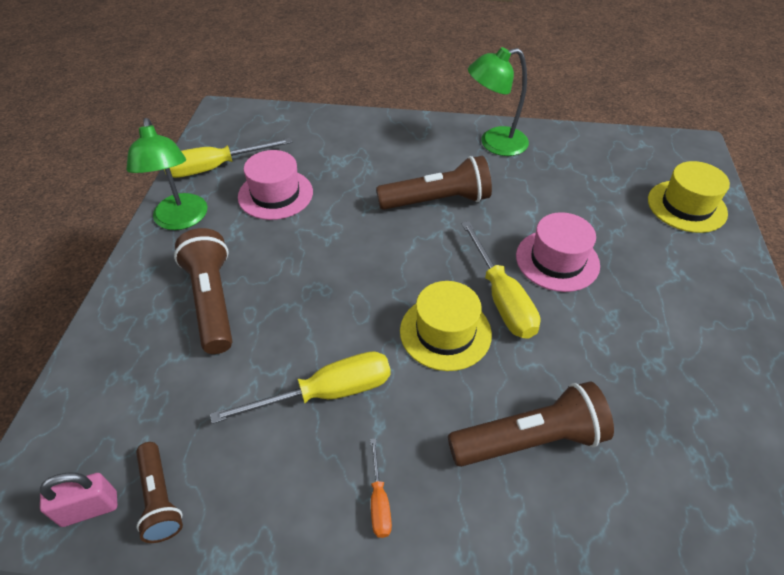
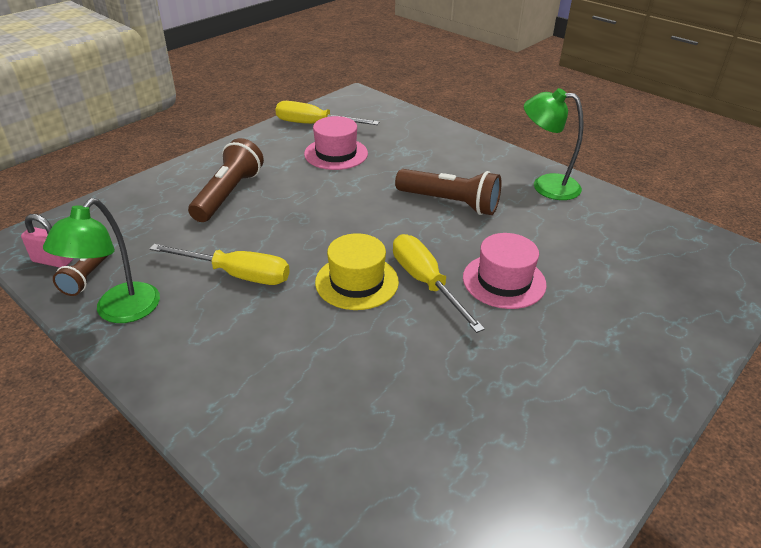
camera: 35 degrees right, 10 degrees down
green lamp [126,118,207,230] -> green lamp moved to [43,198,160,323]
orange screwdriver [370,438,392,538] -> none
brown flashlight [448,382,614,467] -> none
yellow screwdriver [461,221,540,339] -> yellow screwdriver turned 135 degrees clockwise [393,234,485,333]
yellow hat [648,161,730,233] -> none

